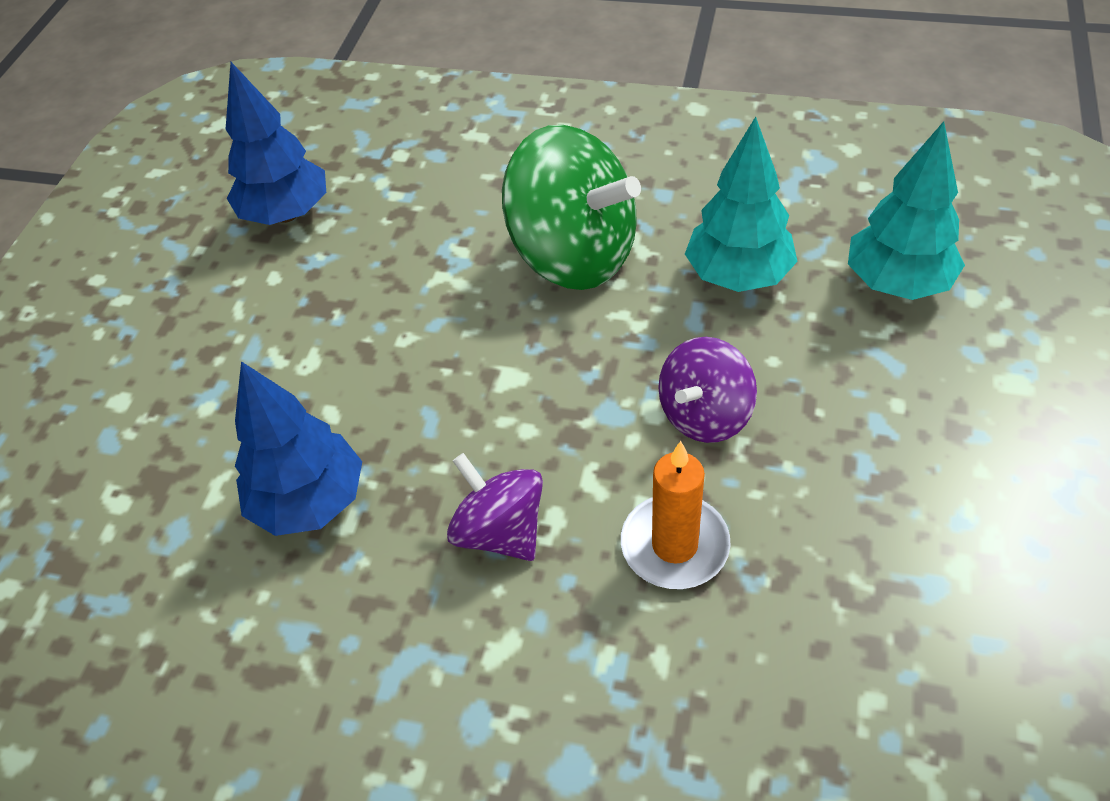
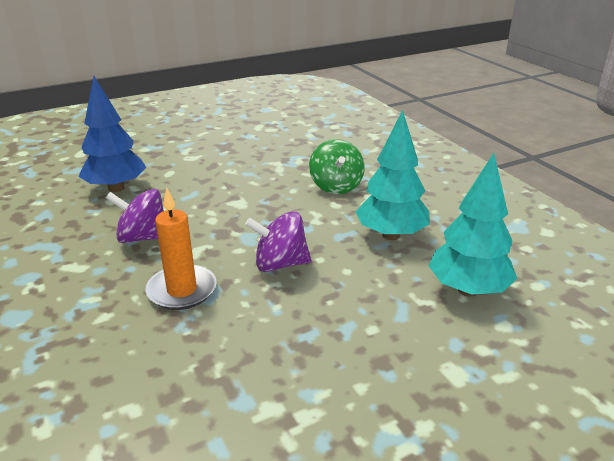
camera: 45 degrees right, 20 degrees down
blue tree [226,62,326,225] -> none
purple spinning top [447,453,543,561] -> purple spinning top turned 90 degrees counterclockwise [106,189,164,243]
green spinning top [502,125,641,290] -> green spinning top [309,139,365,194], size x0.57

